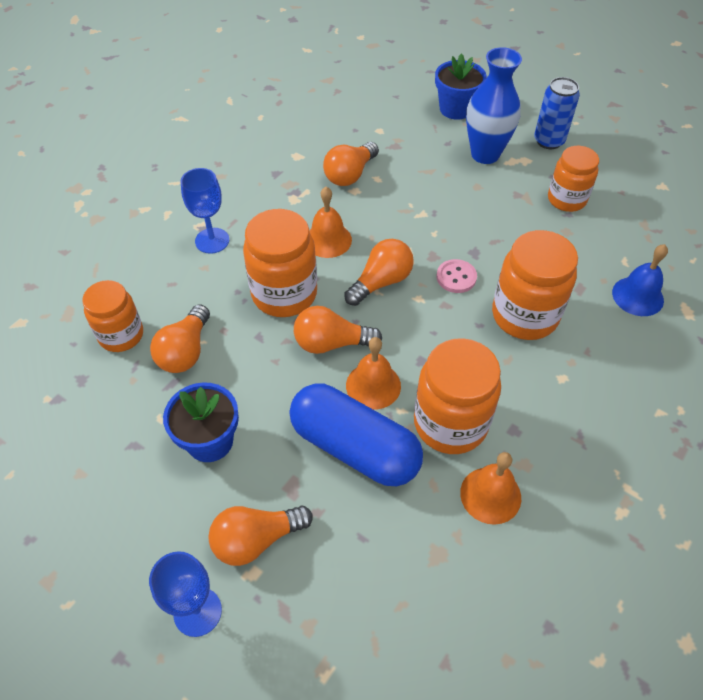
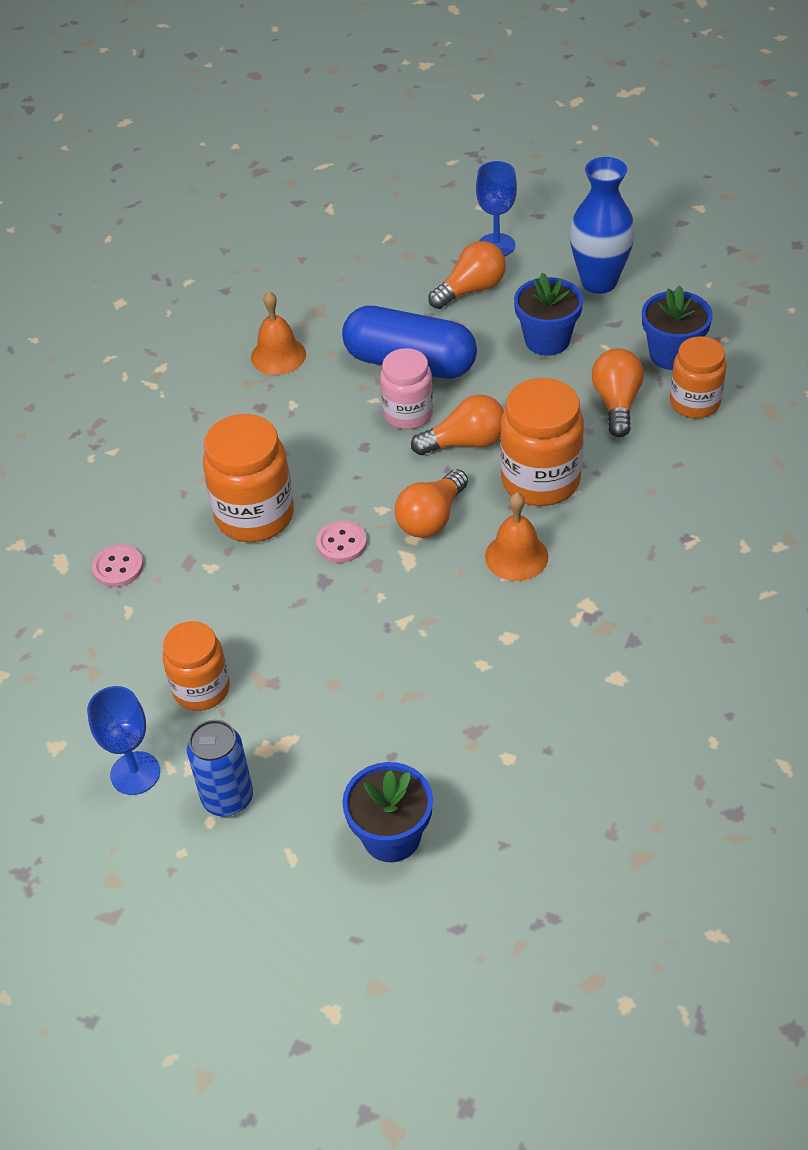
camera: 170 degrees right, 5 degrees down
blue goblet [181,168,229,254] -> blue goblet moved to [87,686,160,795]
orange light bulb [323,142,379,186] -> none
orange bell [346,337,401,410] -> pink jar [380,348,433,430]
orange jar [414,338,501,454] -> none
blue vase [466,47,522,164] -> blue vase moved to [569,157,635,294]
blue bell [612,244,668,316] -> pink button [92,544,144,587]
none -> blue flower pot [642,285,713,370]

